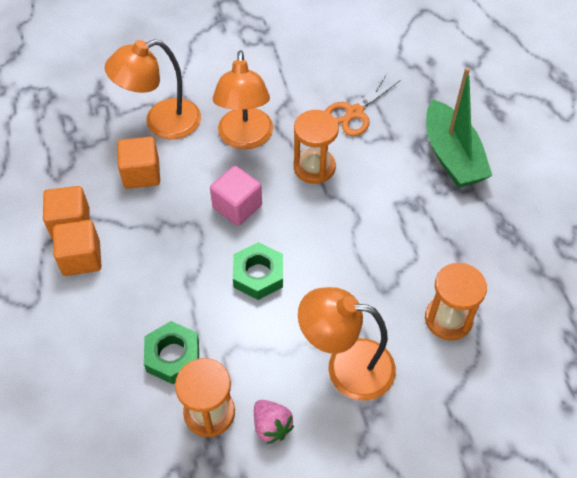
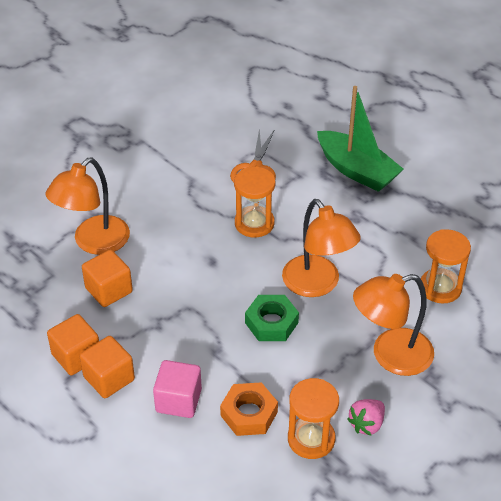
camera: 30 degrees left, 10 degrees down
green nut [144,321,199,384] -> orange nut [220,382,278,436]
pink cube [210,166,262,226] -> pink cube moved to [153,360,202,418]
orange lamp [213,50,273,149] -> orange lamp moved to [282,199,361,297]
pink strawberry [254,400,294,444] -> pink strawberry turned 105 degrees clockwise [347,399,385,435]

